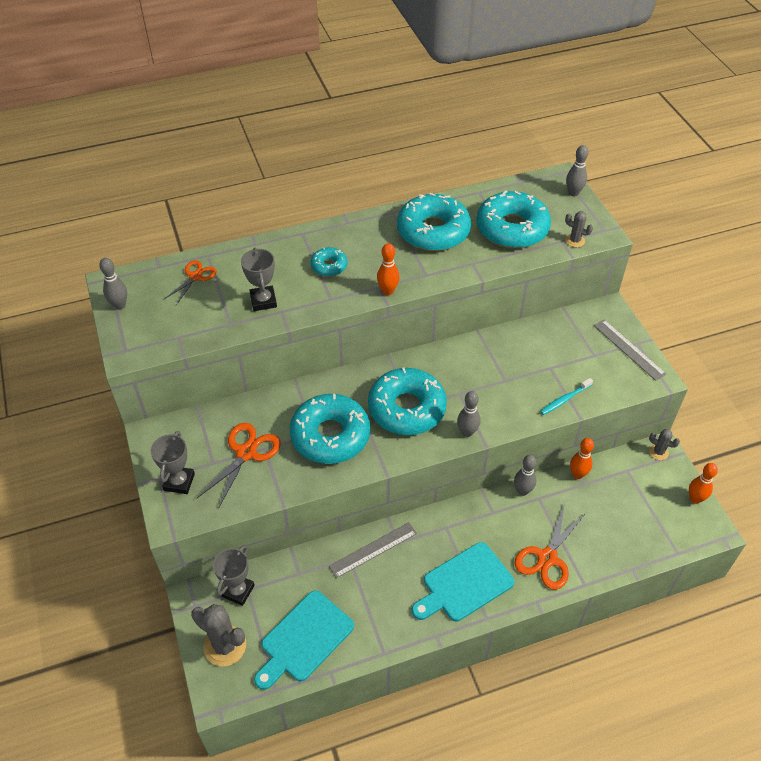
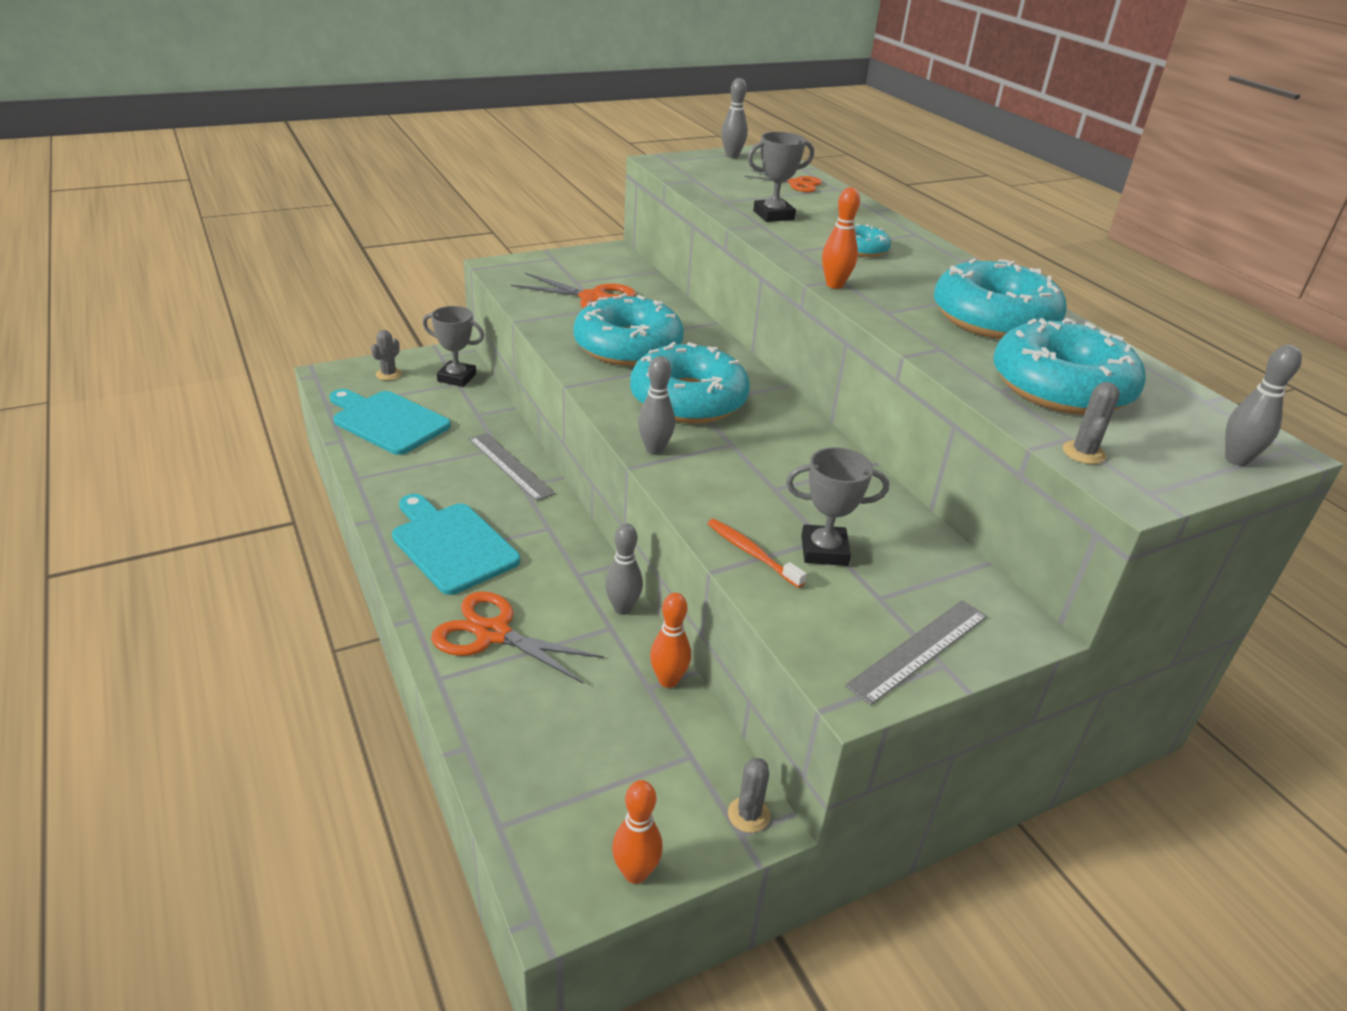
camera: 80 degrees right, 15 degrees down
grey trophy [151,431,195,494] -> grey trophy moved to [786,447,889,566]
grey cactus [191,604,246,666] -> grey cactus [371,330,402,380], size x0.53
turquoise toothbrush [540,378,593,415] -> orange toothbrush [708,519,807,588]

